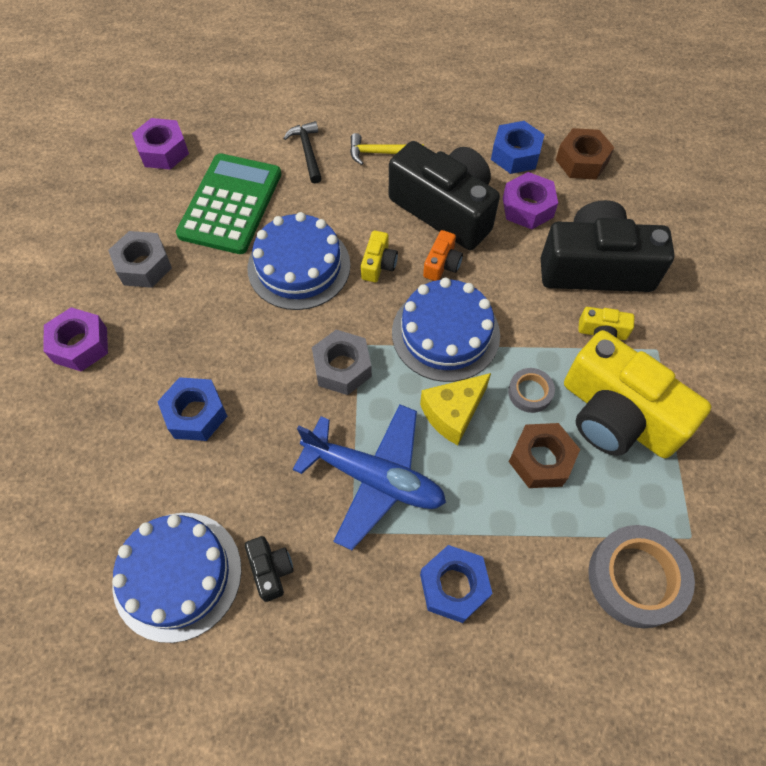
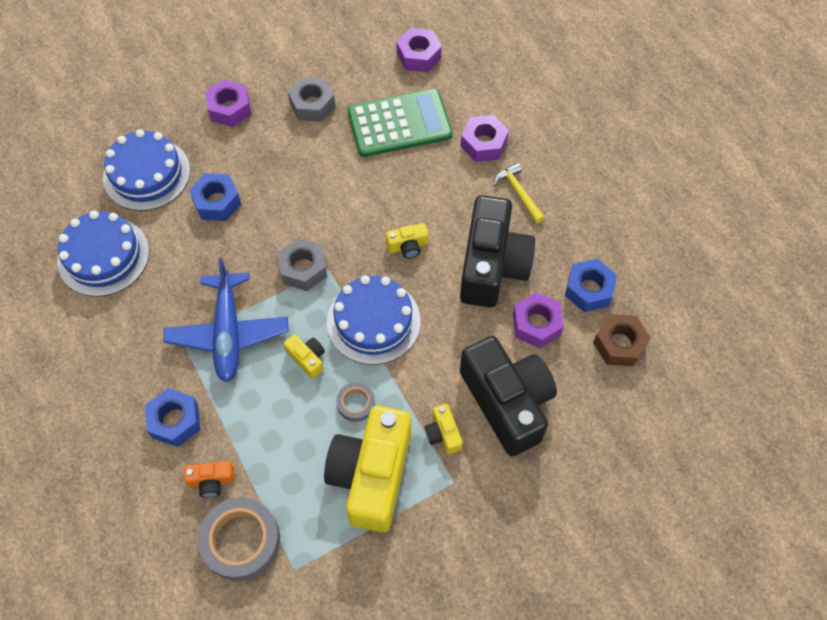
camera: 60 degrees right, 0 degrees up
black camera [245,536,294,602] -> none
blue cake [247,212,350,310] -> blue cake moved to [103,129,190,211]
black hammer [284,121,322,184] -> purple nut [461,115,509,162]
yellow cheese [420,373,491,445] -> yellow camera [284,334,325,379]
orange camera [423,230,463,281] -> orange camera moved to [184,461,235,498]
brown nut [509,423,580,488] -> none

